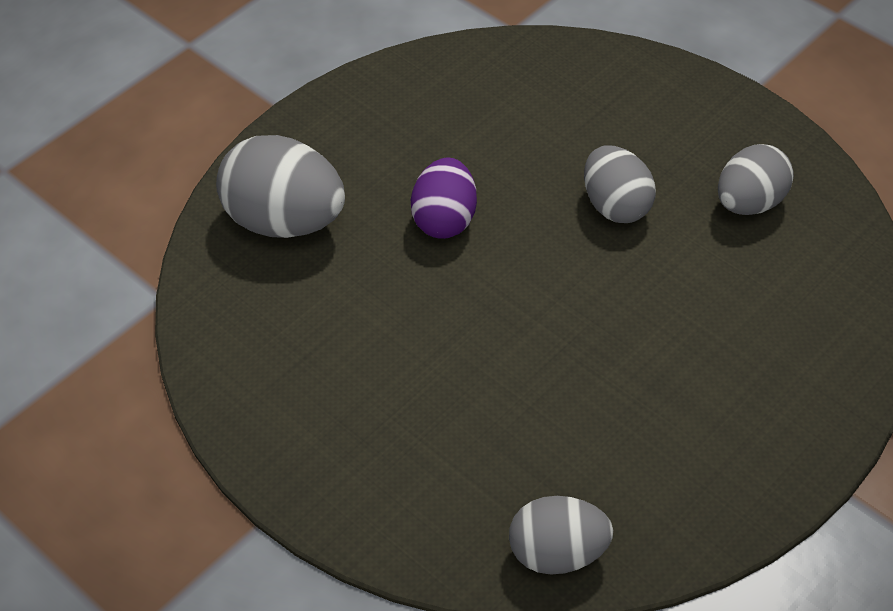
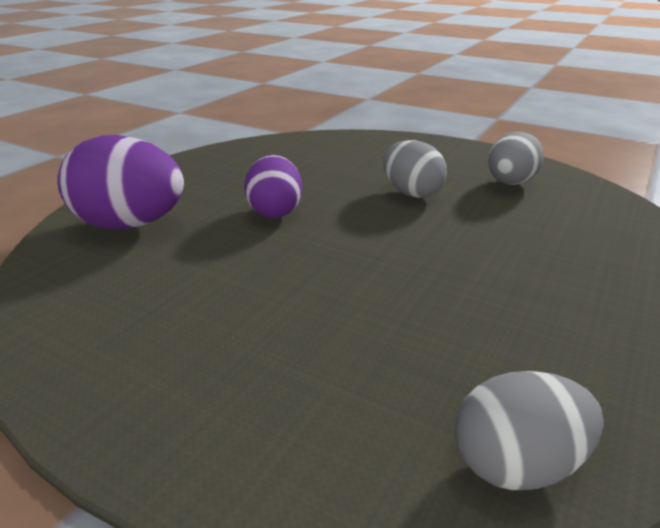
camera: 15 degrees left, 20 degrees down
grey egg [216,135,345,238] -> purple egg [57,135,184,229]

